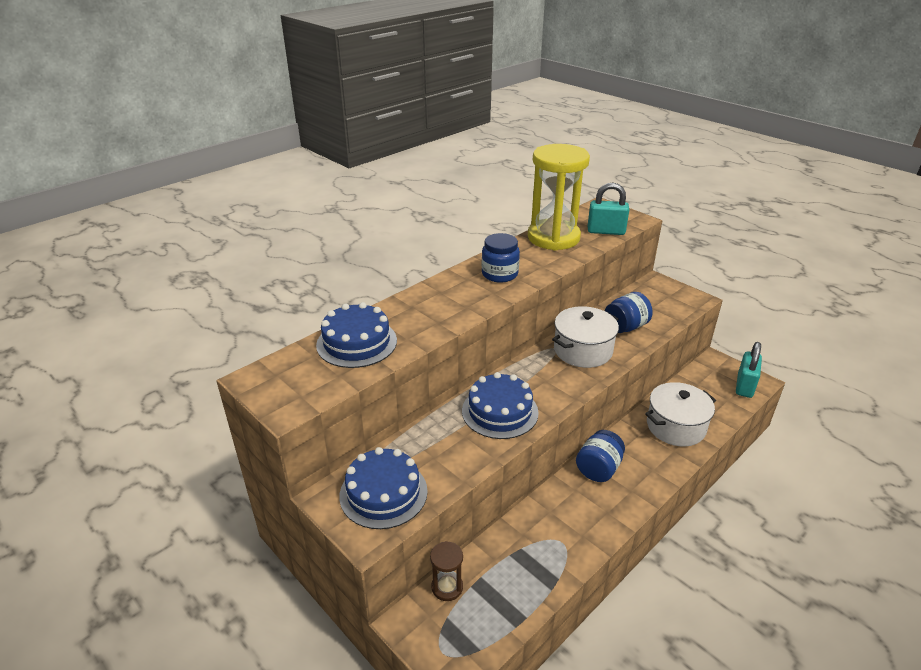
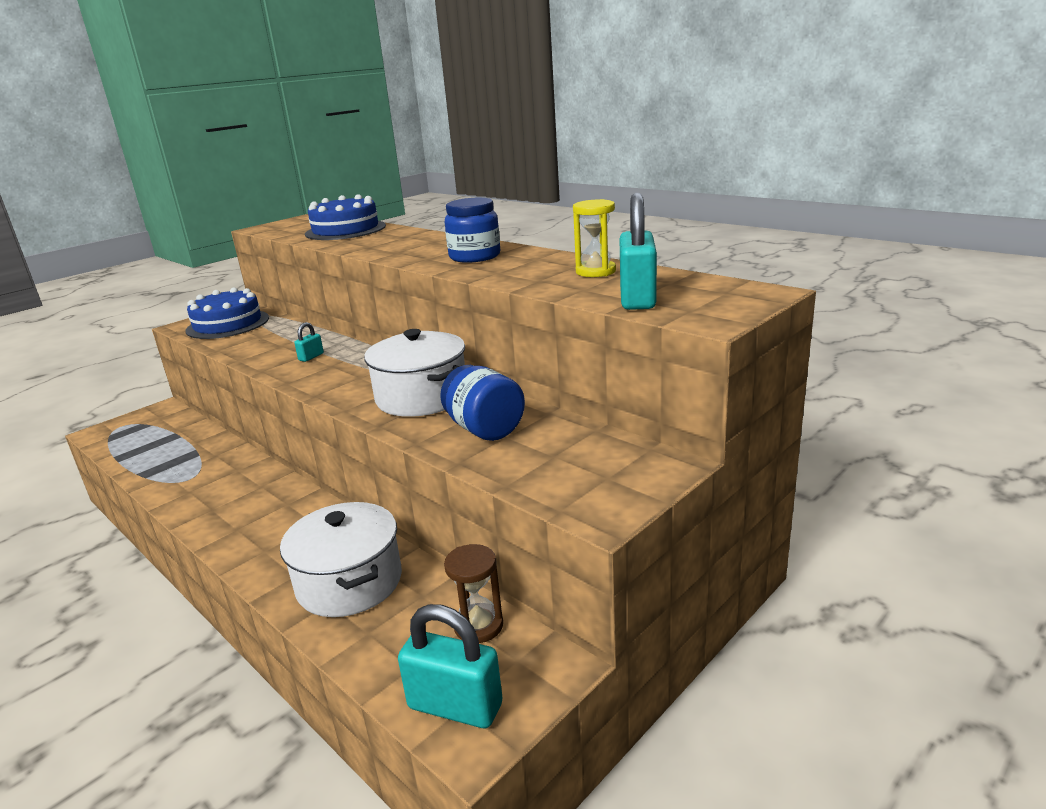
camera: 90 degrees right, 10 degrees down
brown hourglass [430,541,463,601] -> brown hourglass moved to [444,544,503,643]
blue cake [462,372,539,439] -> turquoise padlock [294,322,324,362]
yellow hourglass [528,144,590,251] -> yellow hourglass [573,199,616,277], size x0.44
blue jar [576,430,625,482] -> none

